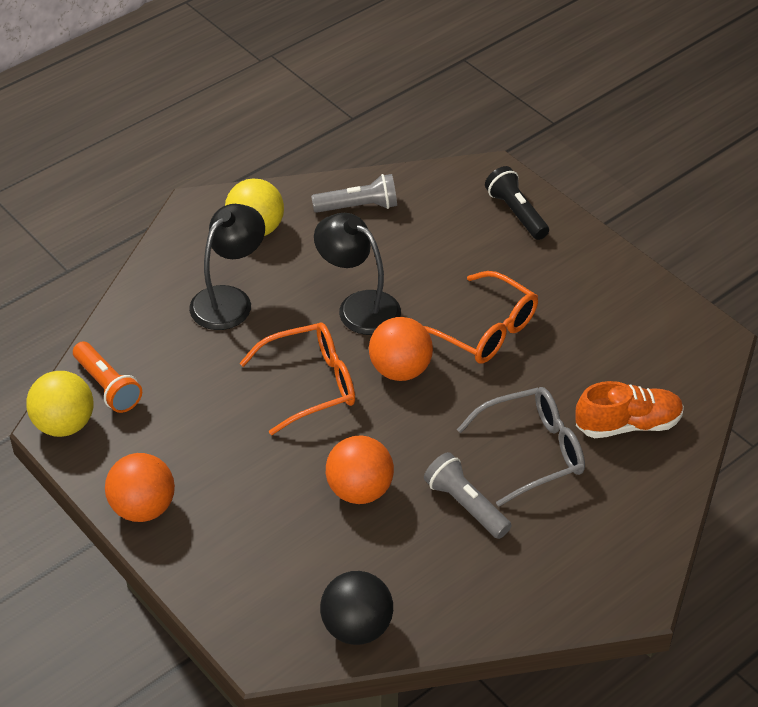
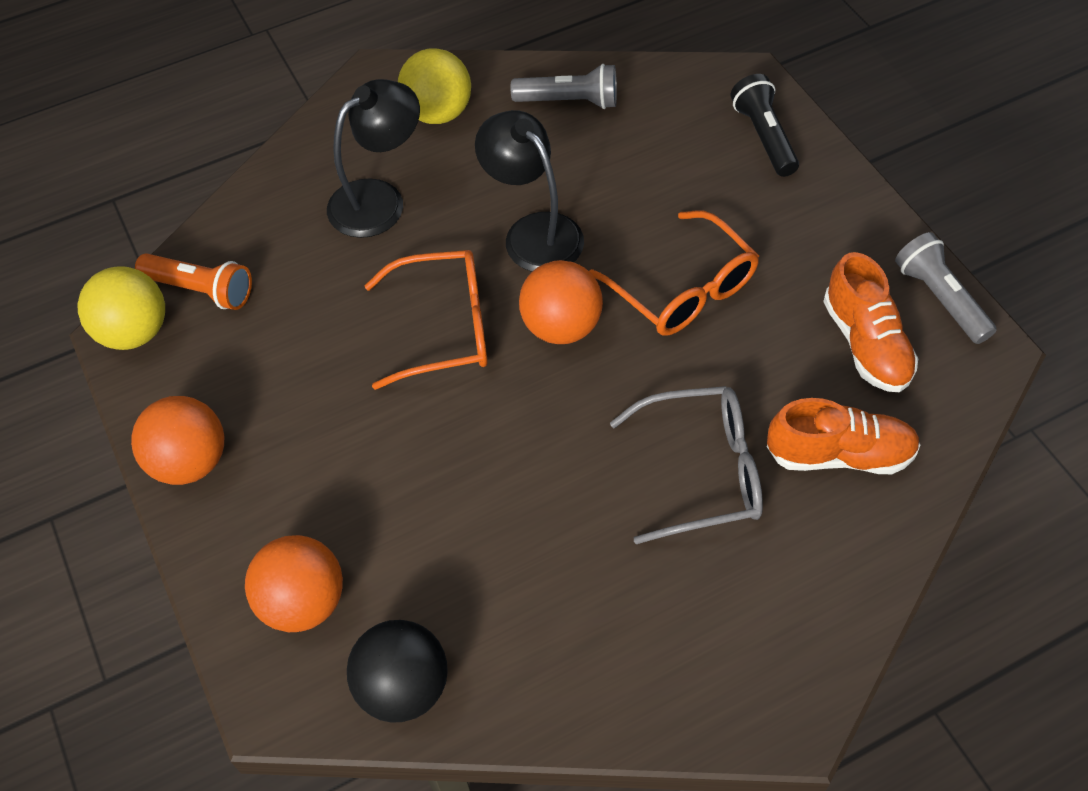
camera: 15 degrees right, 10 degrees up
orange flashlight [73,342,142,413] -> orange flashlight turned 45 degrees counterclockwise [135,253,252,310]
orange ball [326,435,394,504] -> orange ball moved to [245,535,343,632]
grey flashlight [424,452,511,539] -> grey flashlight moved to [895,232,997,344]
none -> orange shoe [823,252,919,392]

